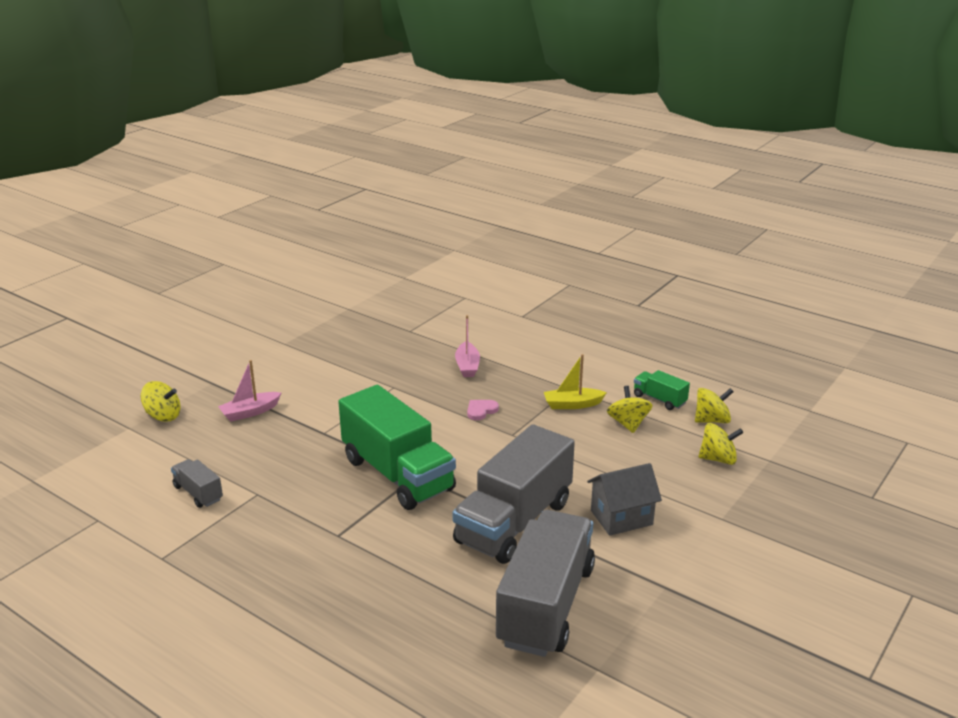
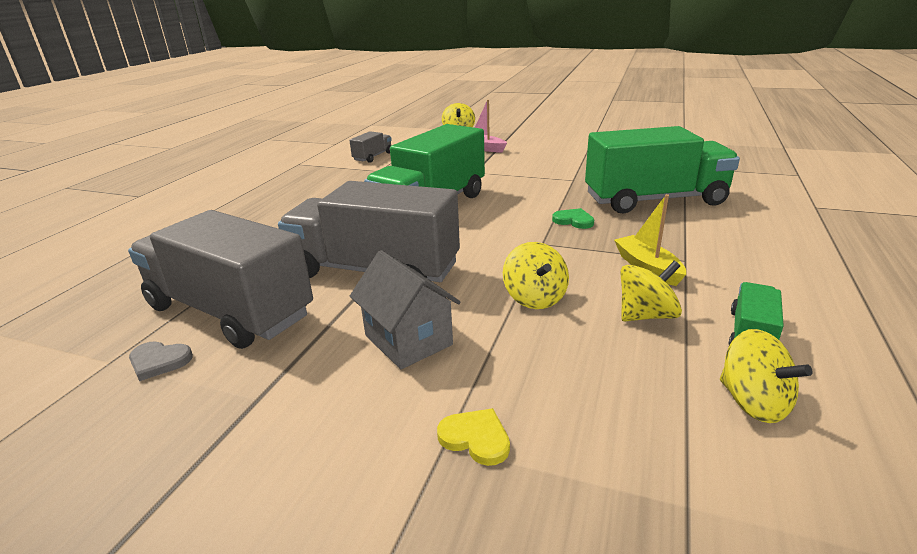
camera: 75 degrees right, 0 degrees up
pink boat [455,315,480,377] -> green truck [585,126,740,213]
pink heart [467,400,499,420] -> green heart [552,208,594,229]
grey truck [496,510,595,657] -> grey truck turned 150 degrees counterclockwise [128,210,313,349]
yellow spinning top [699,423,743,465] -> yellow spinning top moved to [503,242,569,309]
none -> grey heart [129,342,193,381]
none -> yellow heart [437,408,510,466]

